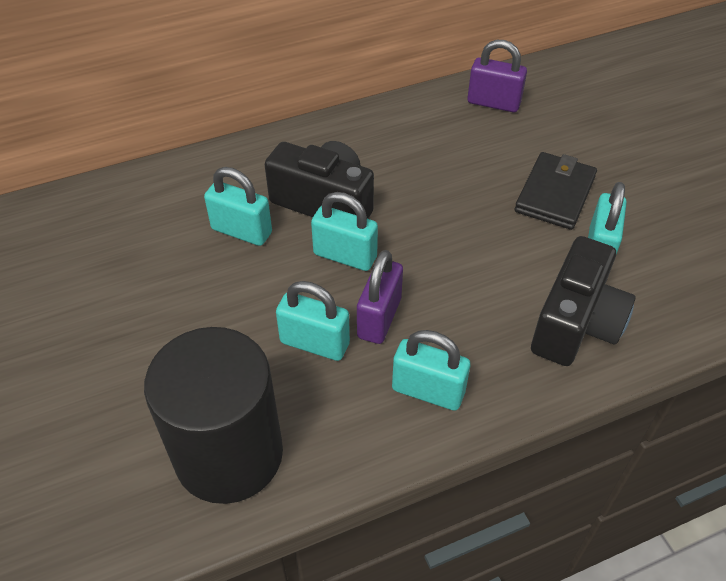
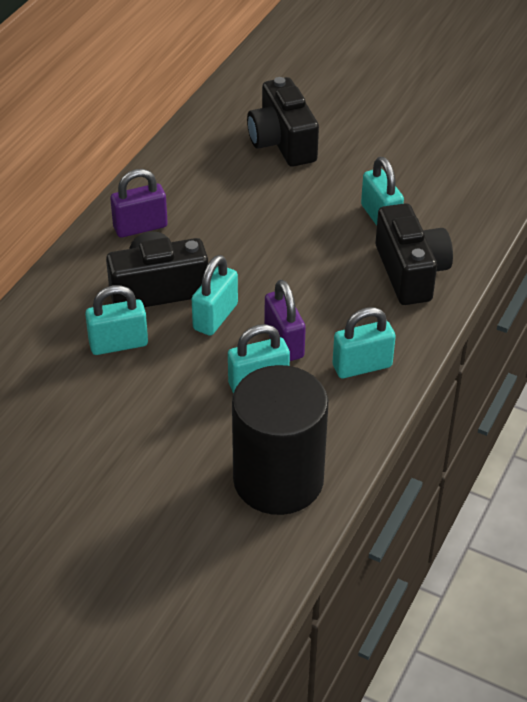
camera: 40 degrees left, 5 degrees down
turquoise padlock [311,192,378,271] -> turquoise padlock turned 45 degrees counterclockwise [192,255,238,336]
purple padlock [467,40,527,112] -> purple padlock moved to [110,169,168,238]
black wallet [515,152,597,230] -> none
none -> black camera [247,77,319,167]

